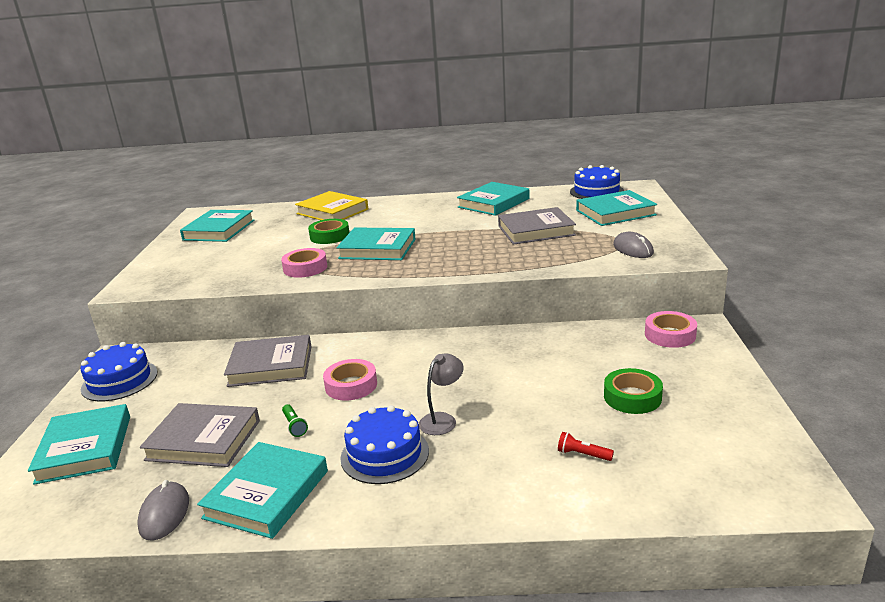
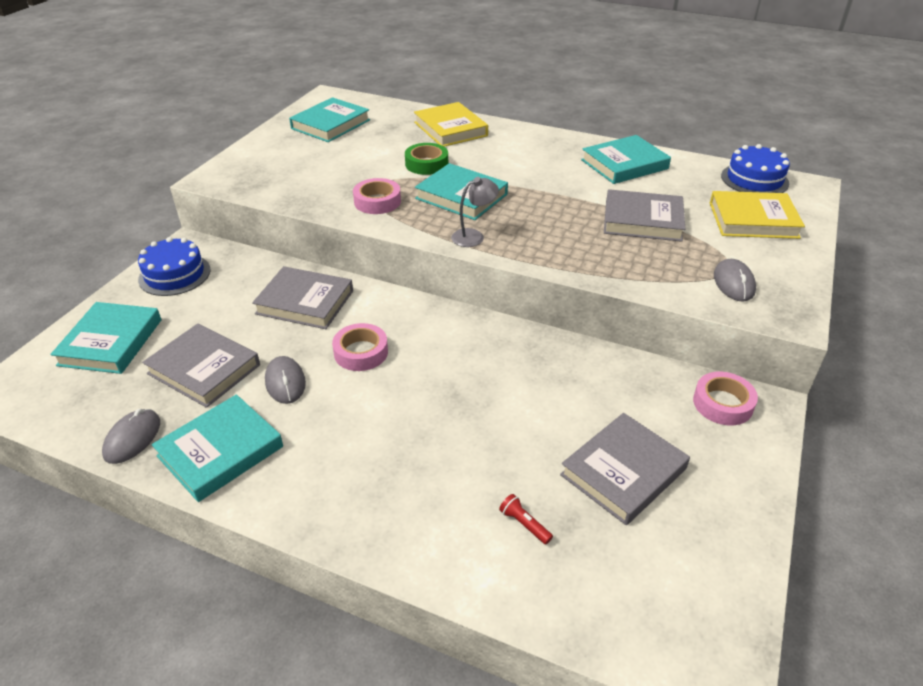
camera: 20 degrees right, 15 degrees up
green flashlight [282,404,308,437] -> grey mouse [265,356,306,404]
blue cake [340,405,429,484] -> none
grey lamp [419,353,464,435] -> grey lamp moved to [451,177,499,247]
turquoise book [576,190,657,226] -> yellow book [710,191,805,239]
green tape [604,368,663,414] -> grey book [560,413,690,525]

